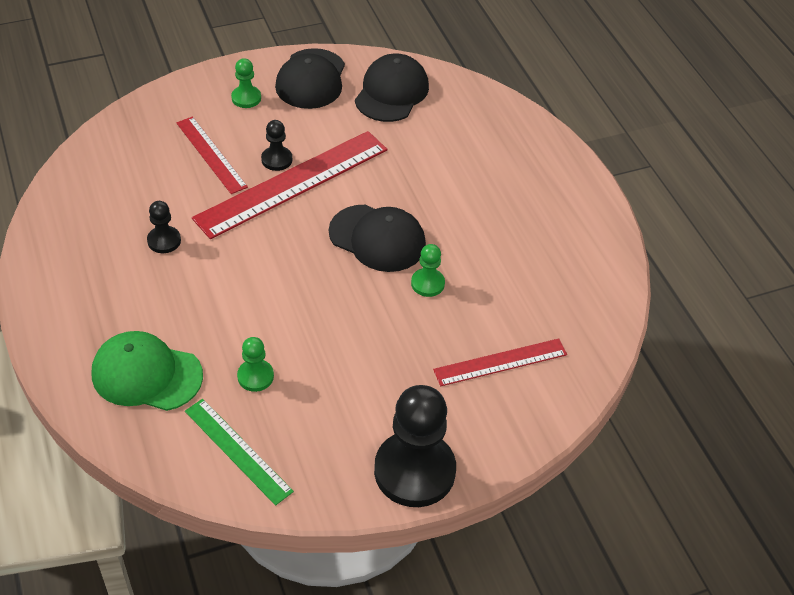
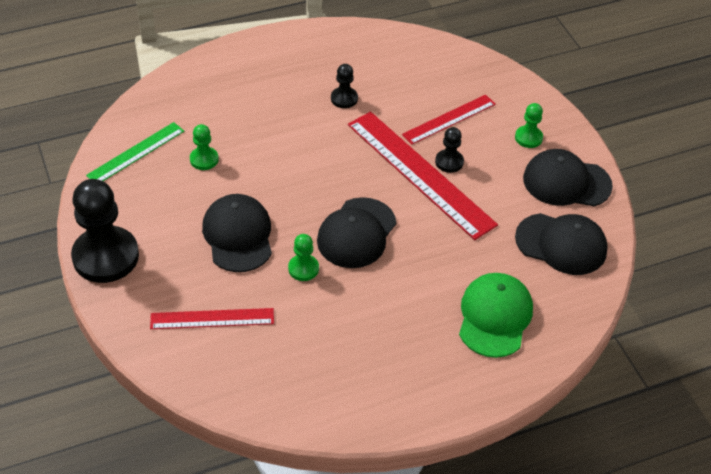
camera: 90 degrees right, 0 degrees up
green cap [92,331,203,411] -> green cap moved to [459,273,533,358]
red ruler [433,338,567,386] -> red ruler turned 75 degrees counterclockwise [150,308,274,329]
none -> black cap [202,194,272,272]

